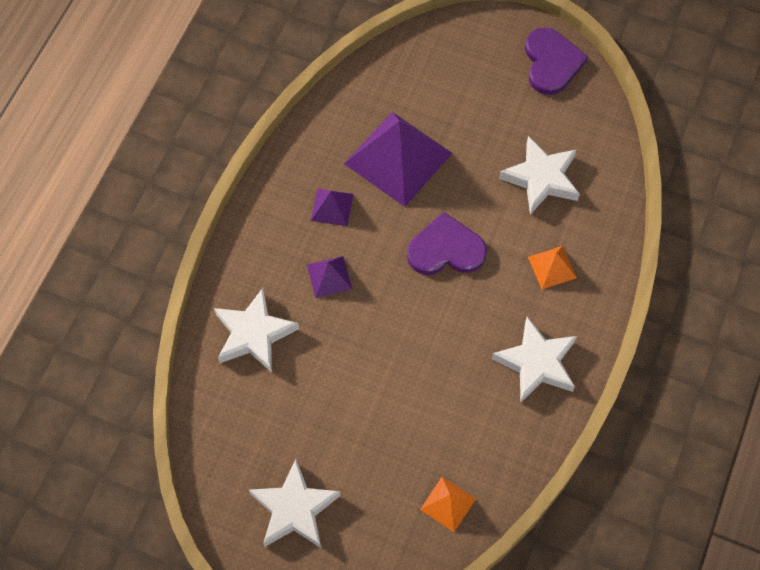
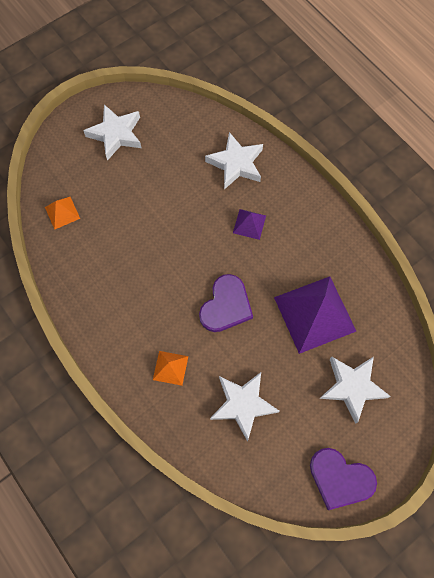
camera: 120 degrees right, 5 degrees up
purple pyramid [311,189,354,226] -> none
white star [492,317,577,403] -> white star moved to [319,356,391,424]

